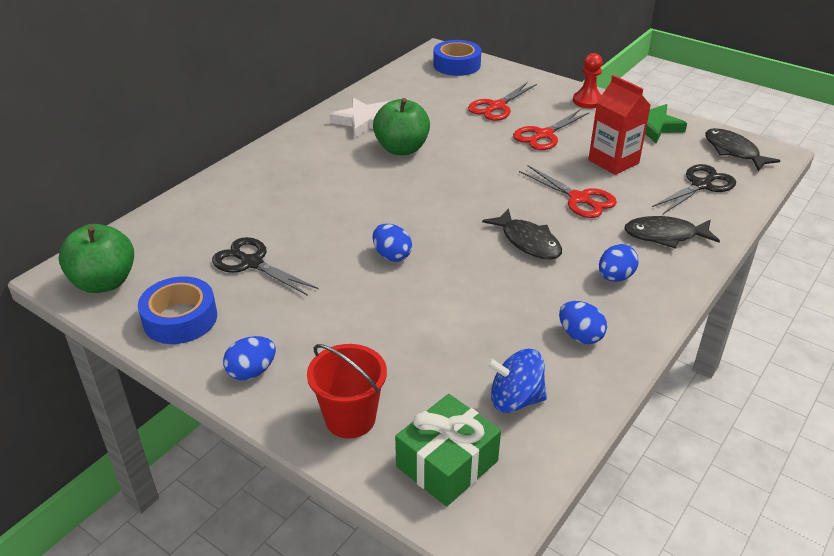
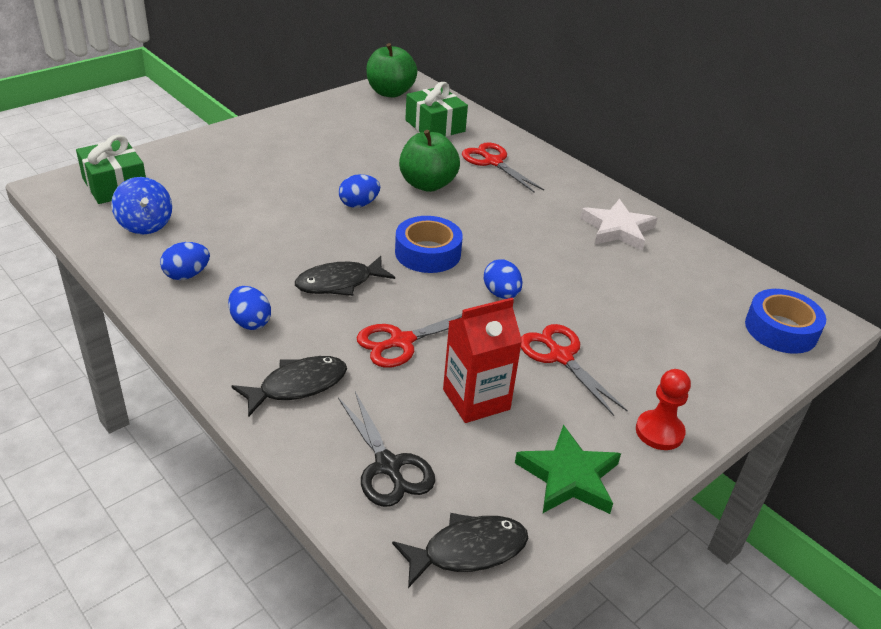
camera: 100 degrees right, 0 degrees up
blue tape [138,276,217,344] -> blue tape moved to [395,216,463,273]
black scissors [212,237,319,296] -> none
blue egg [223,336,276,380] -> blue egg moved to [484,259,523,299]
red bucket [307,344,387,438] -> none
green apple [373,98,430,155] -> green apple moved to [399,130,460,192]
red scissors [468,82,537,121] -> red scissors moved to [462,142,544,193]
blue spinning top [486,349,547,413] -> blue spinning top turned 135 degrees clockwise [111,177,172,234]
black fish [624,216,720,249] -> black fish turned 45 degrees clockwise [232,356,347,417]
none -> green gift [405,82,468,137]

